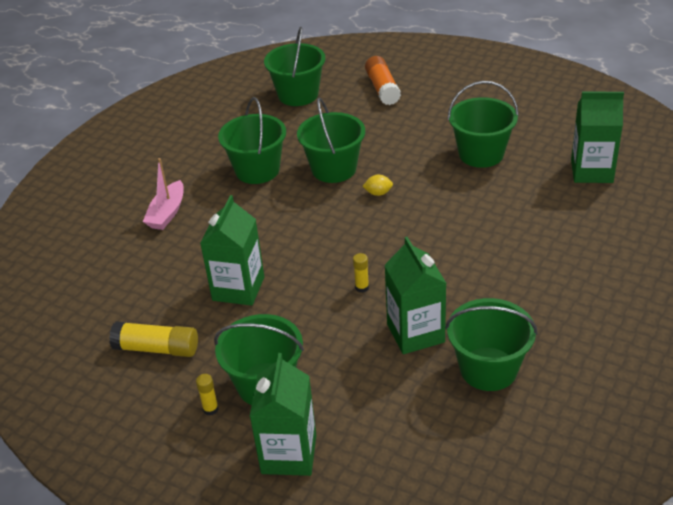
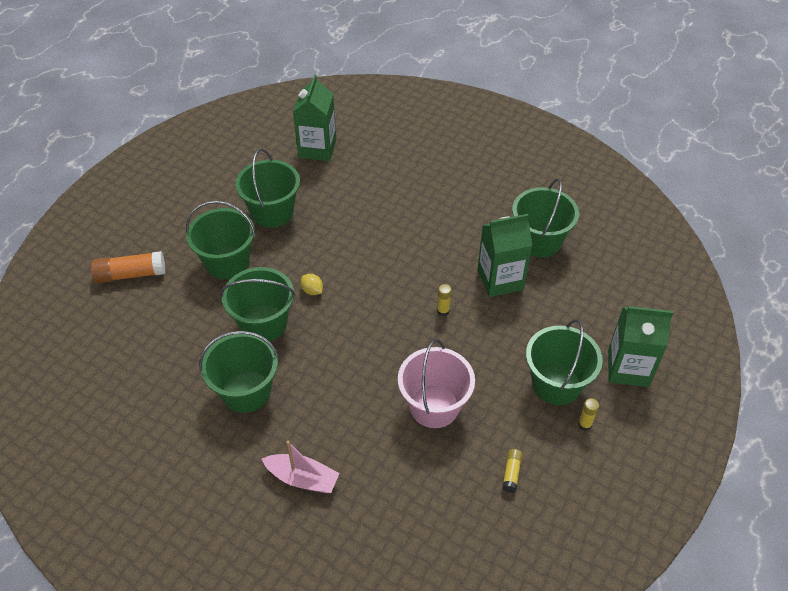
camera: 90 degrees left, 10 degrees up
yellow glue stick [109,321,198,357] -> yellow glue stick [502,449,523,493], size x0.52
green carton [200,195,264,306] -> pink bucket [398,339,475,428]
green bucket [264,27,325,106] -> green bucket moved to [186,201,256,279]
yellow lemon [362,175,393,196] -> yellow lemon turned 45 degrees counterclockwise [301,274,323,295]

